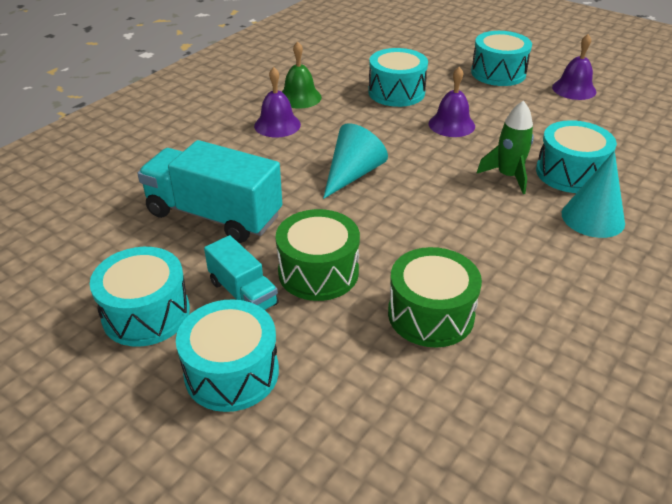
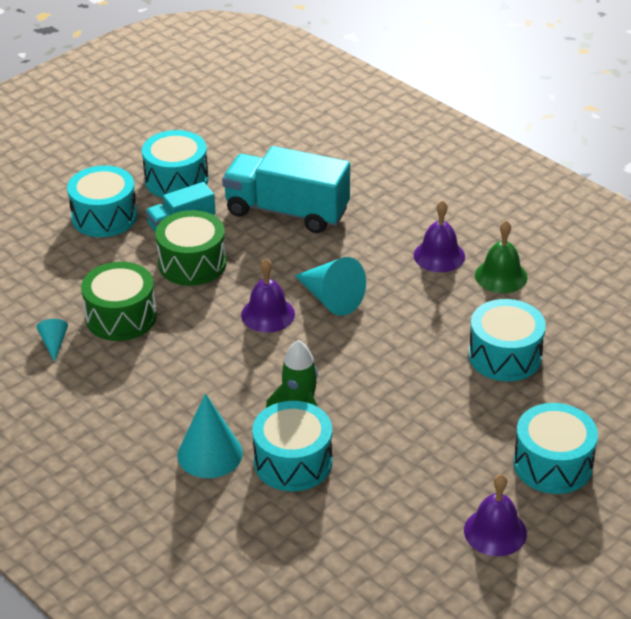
camera: 100 degrees right, 0 degrees up
turquoise truck [137,140,282,243] -> turquoise truck turned 105 degrees counterclockwise [222,146,350,233]
purple bell [429,67,475,137] -> purple bell moved to [241,258,295,333]
none -> turquoise cone [37,319,68,362]

